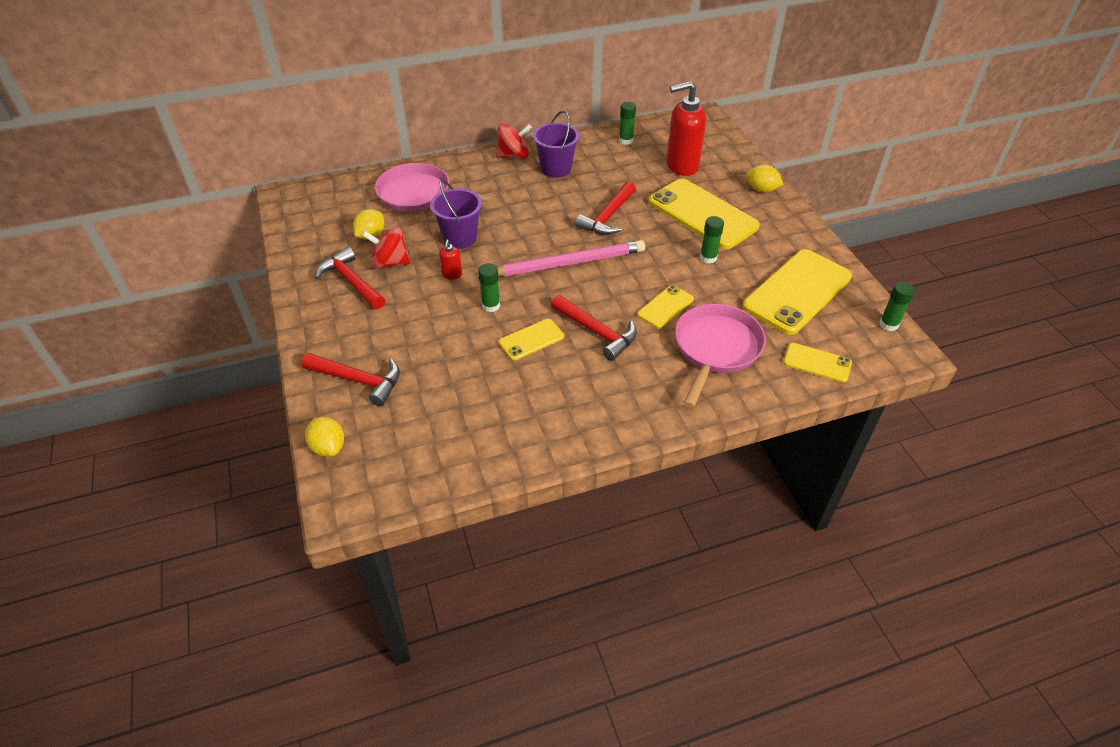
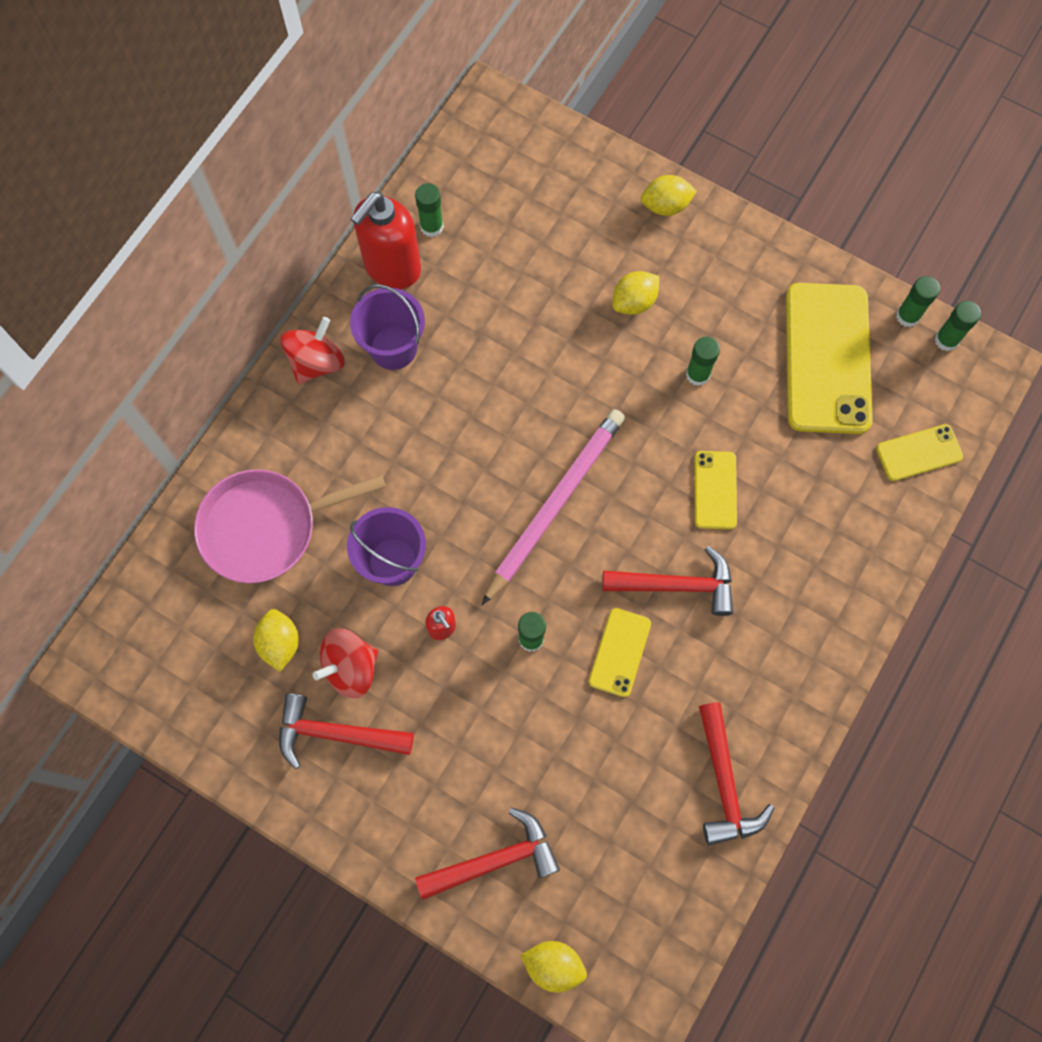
camera: 40 degrees left, 25 degrees up
red hammer [575,181,636,235] -> red hammer moved to [699,702,775,846]
yellow phone [648,179,760,249] -> yellow lemon [612,271,659,315]
red soap dispenser [666,81,706,176] -> red soap dispenser moved to [351,192,421,289]
pink pan [675,304,766,408] -> none
none -> green glue stick [896,276,940,327]

